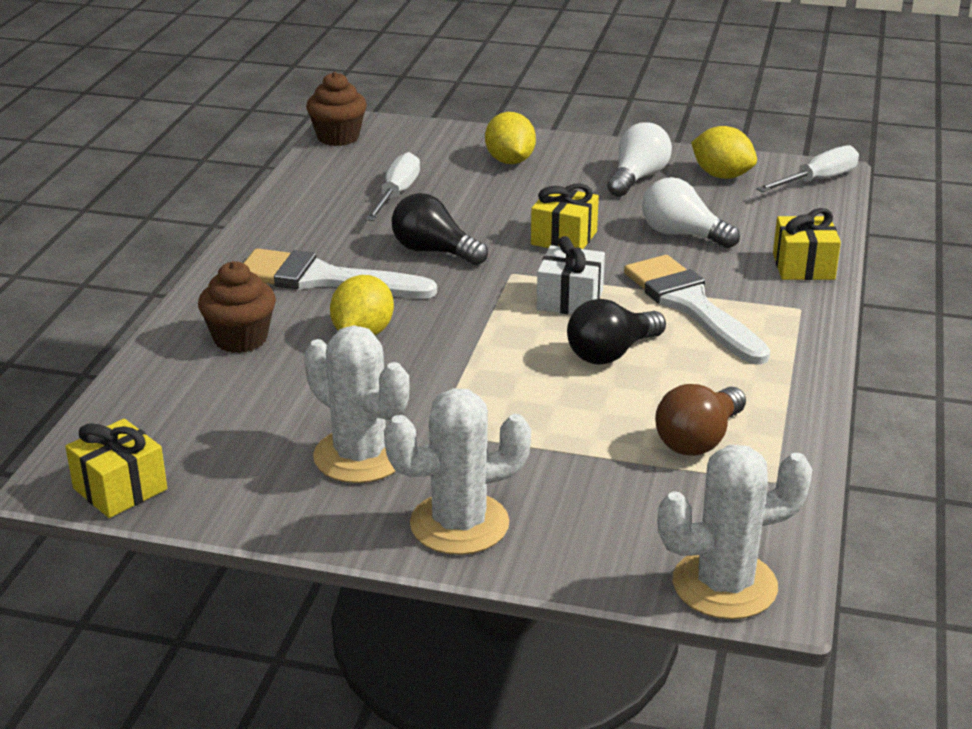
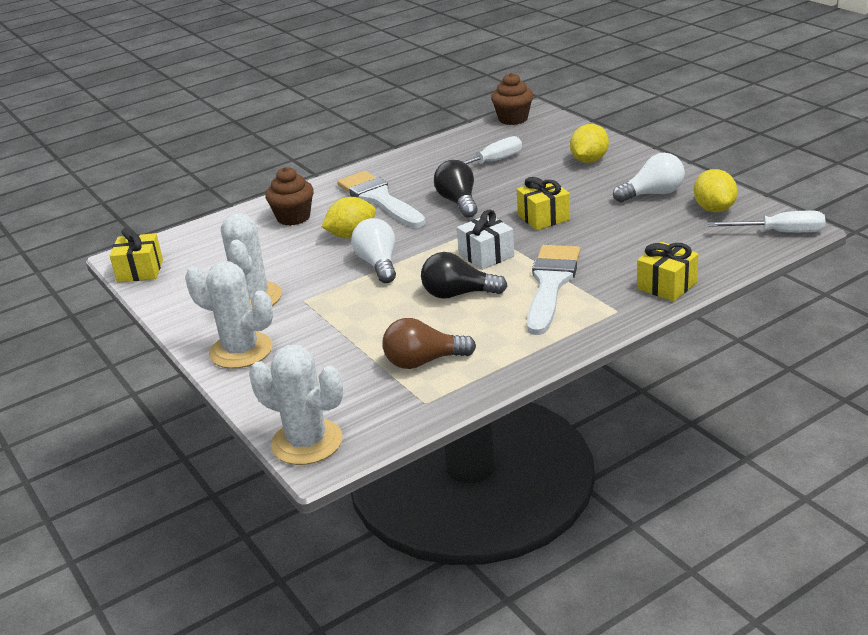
camera: 45 degrees right, 0 degrees up
white light bulb [642,177,740,248] -> white light bulb moved to [351,218,396,283]

